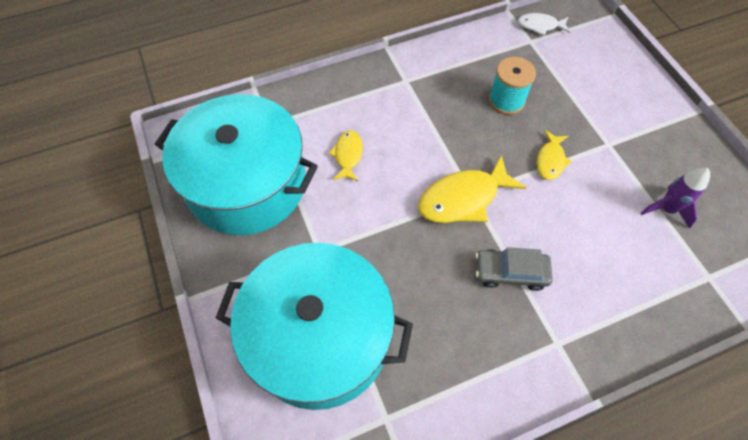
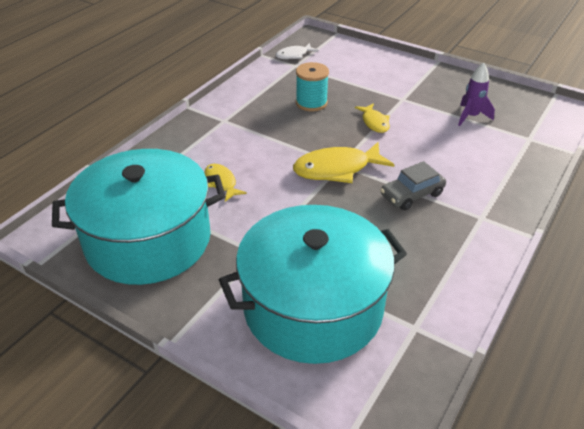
camera: 35 degrees left, 20 degrees down
yellow fish [418,155,526,223] -> yellow fish turned 45 degrees clockwise [293,142,394,183]

